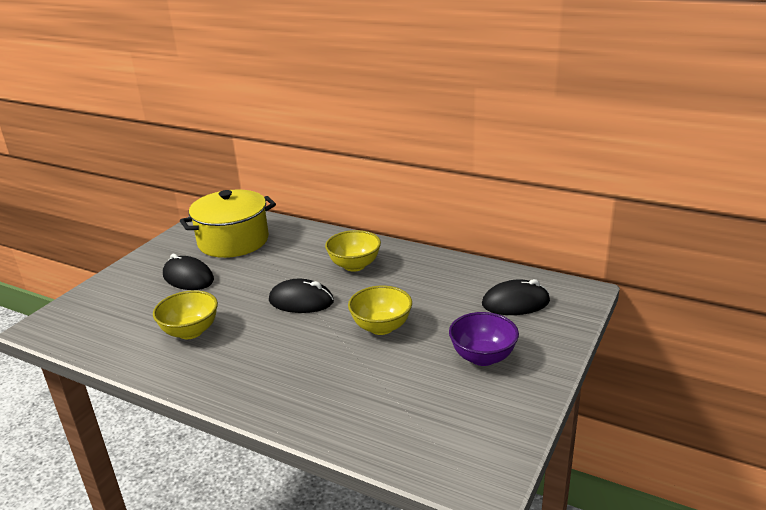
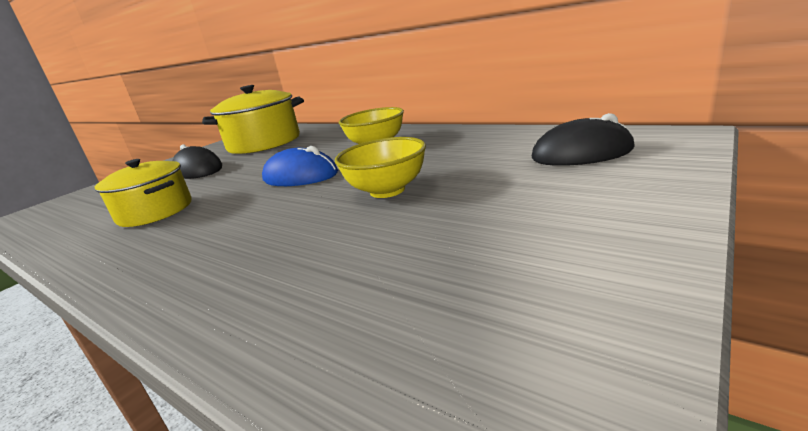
camera: 10 degrees right, 5 degrees down
yellow bowl [153,290,218,339] -> yellow pot [95,159,191,227]
black mouse [269,279,334,313] -> blue mouse [262,146,338,186]
purple bowl [449,312,519,366] -> none

